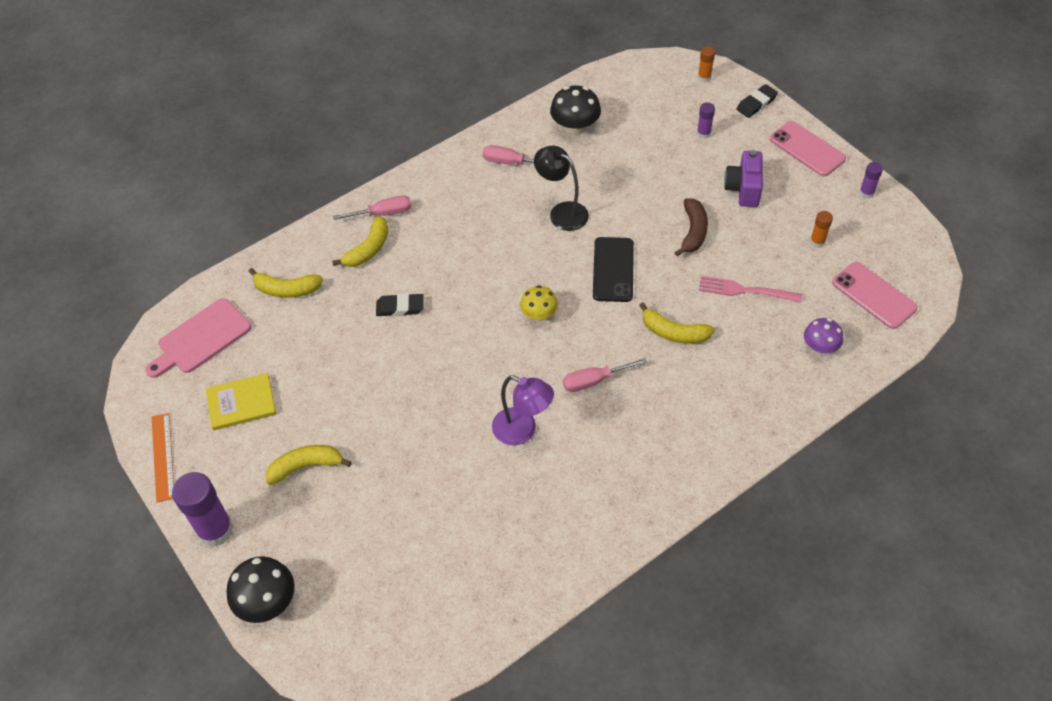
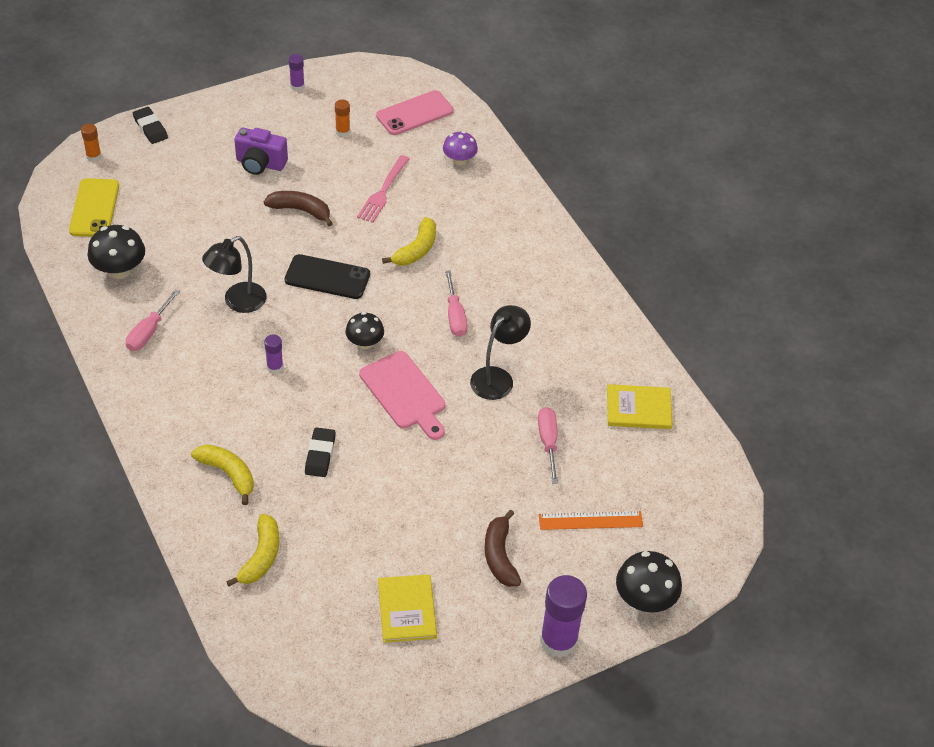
camera: 85 degrees left, 5 degrees down
pink cutting board [145,298,251,378] -> pink cutting board moved to [359,351,445,440]
orange ruler [152,413,174,502] -> orange ruler moved to [539,511,643,530]
yellow banana [266,445,352,485] -> brown banana [484,510,521,587]
pink screwdriver [333,195,411,220] -> pink screwdriver moved to [538,407,558,484]
purple lamp [492,375,554,445] -> black lamp [470,305,531,400]
yellow mushroom [520,285,558,321] -> black mushroom [345,312,384,349]
purple glue stick [697,103,715,139] -> purple glue stick moved to [264,334,283,374]
pink phone [770,121,846,176] -> none
none -> yellow phone [69,178,119,237]
none -> yellow book [607,384,672,429]

